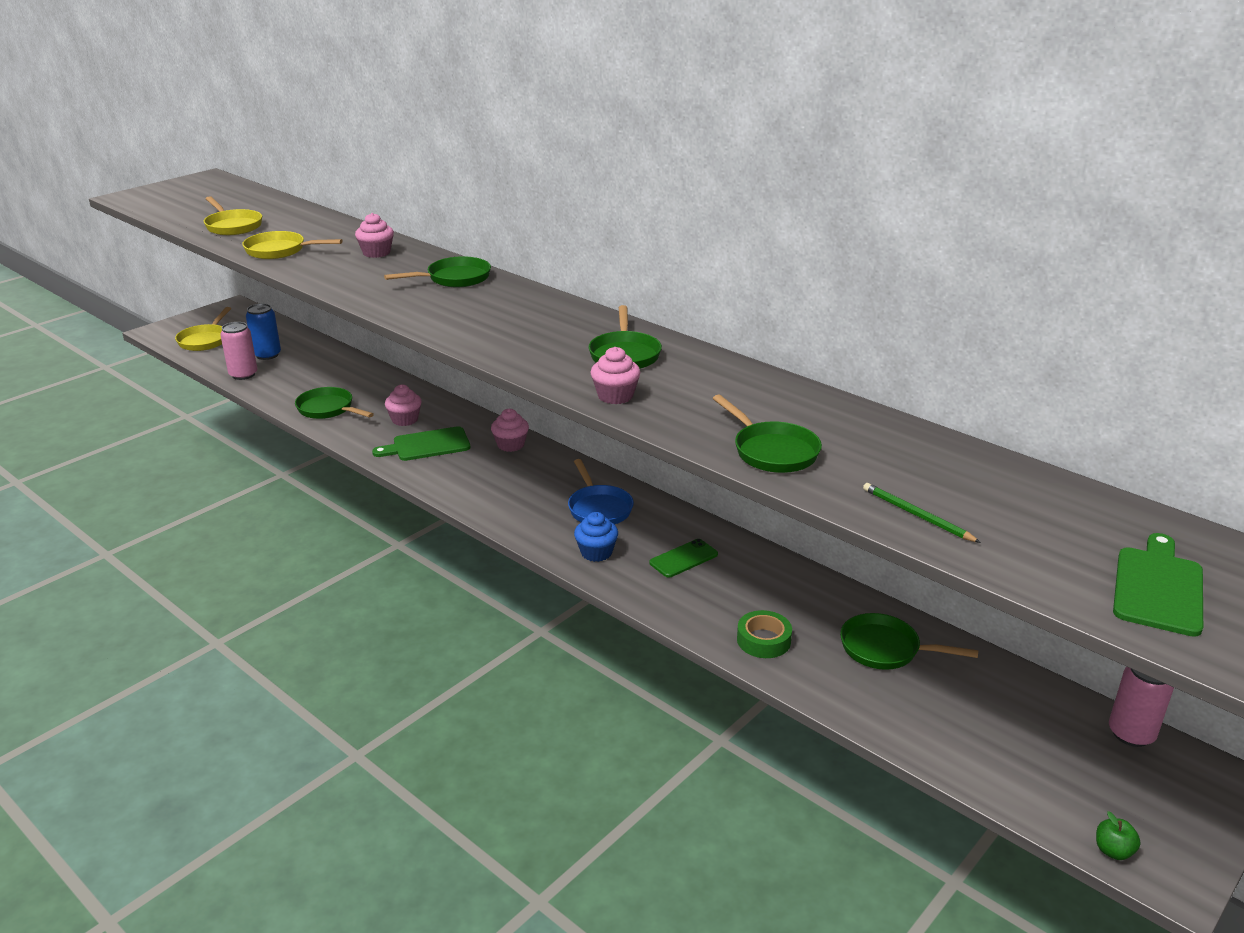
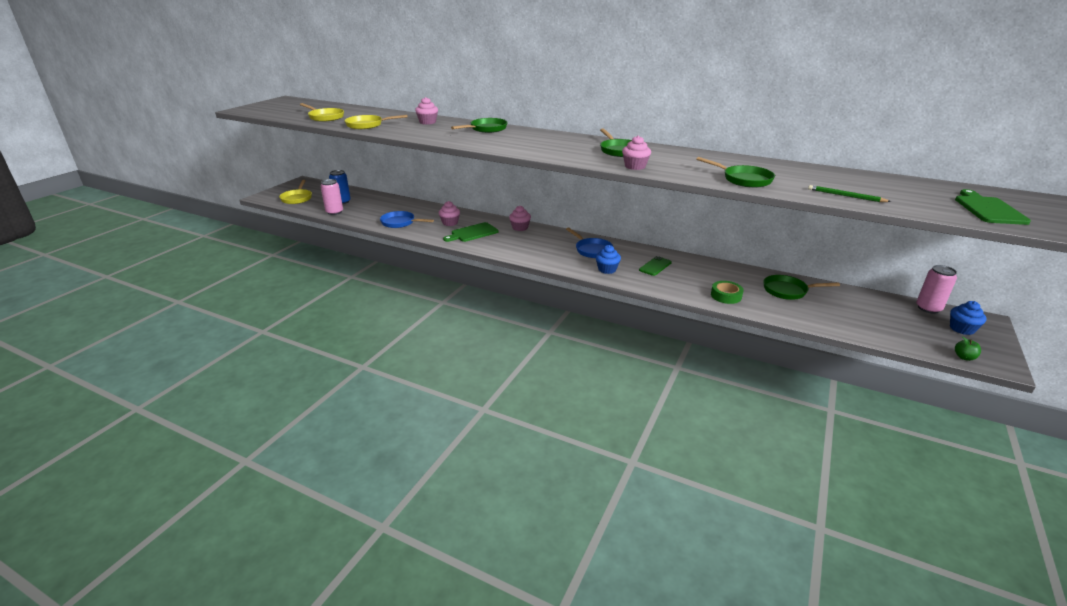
camera: 15 degrees left, 0 degrees up
green pan [295,387,374,419] -> blue pan [380,211,434,228]
none -> blue cupcake [950,301,986,335]

